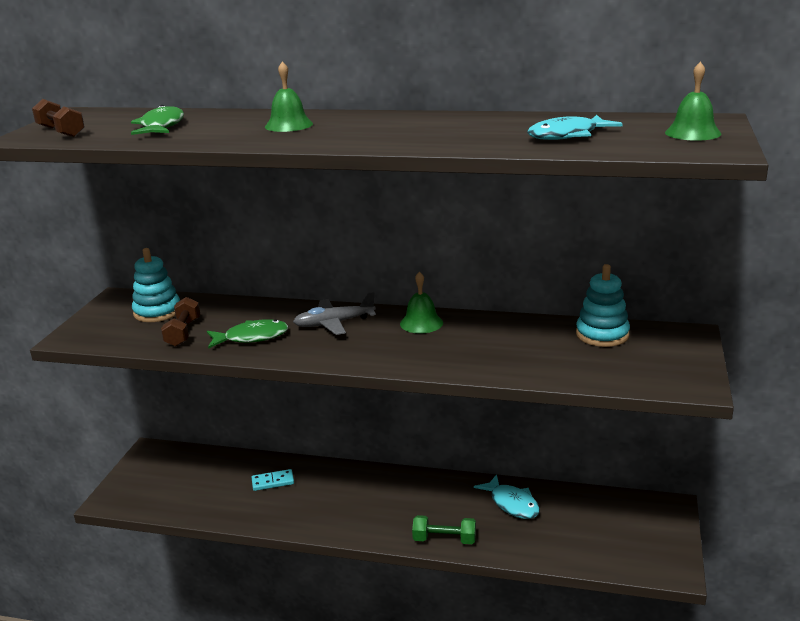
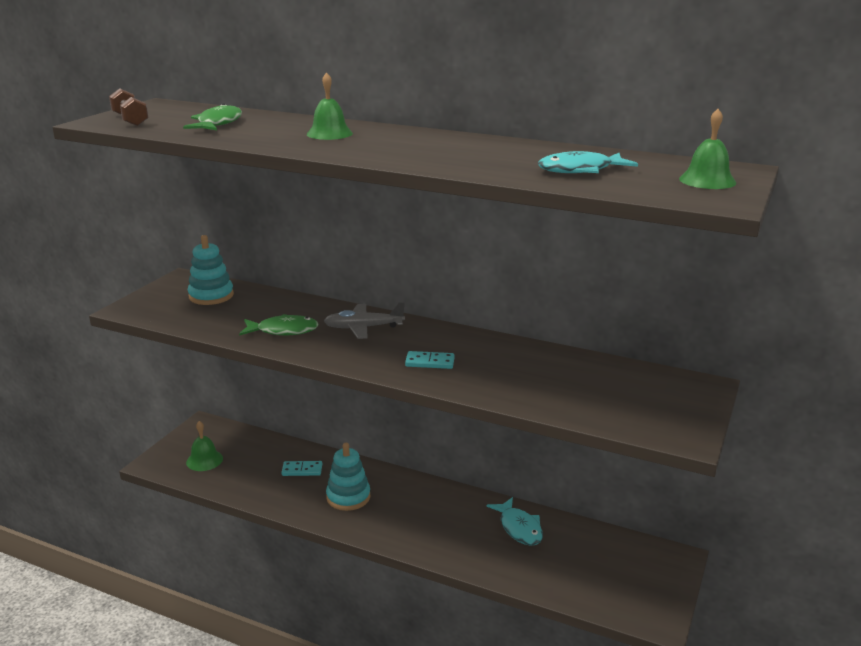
camera: 10 degrees right, 0 degrees up
brown dumbbell [161,297,200,347] -> none
green bell [400,272,443,334] -> green bell moved to [186,421,223,471]
green dumbbell [412,515,476,544] -> none
turquoise stacking toy [576,264,630,347] -> turquoise stacking toy moved to [326,443,370,511]
none -> turquoise domino [405,351,455,369]

